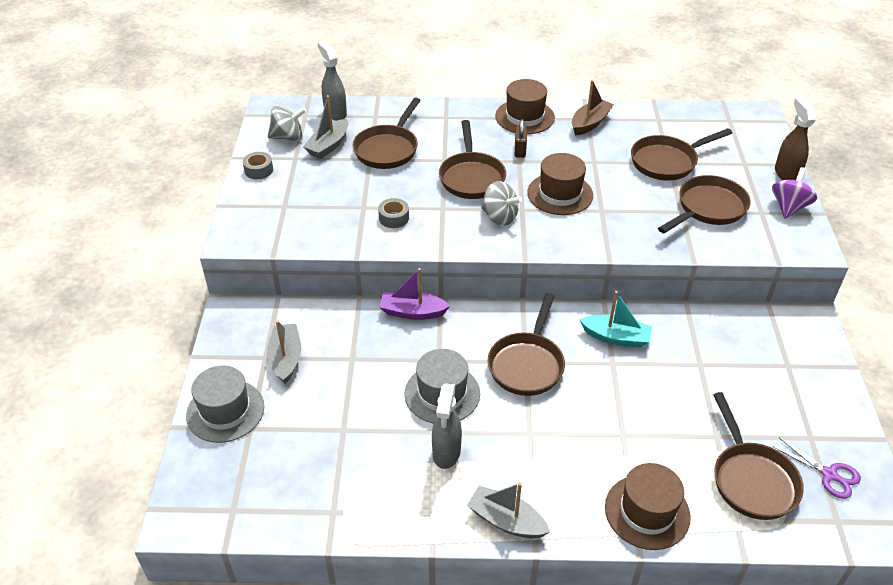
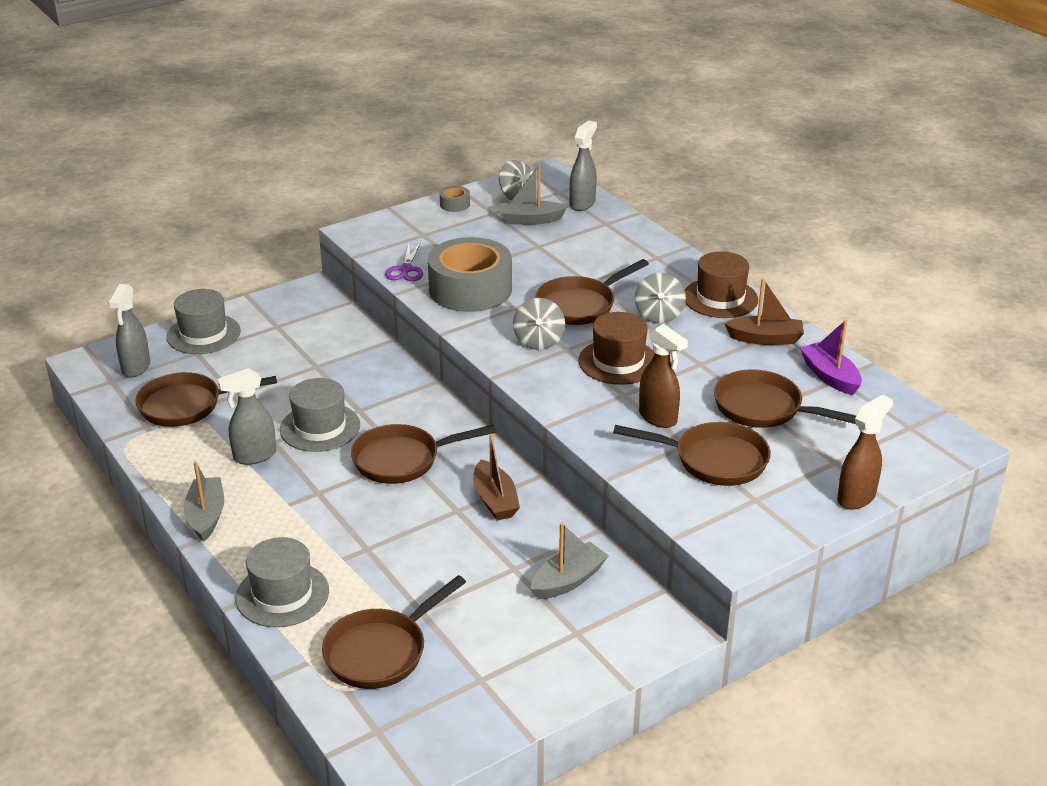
camera: 55 degrees right, 10 degrees down
grey boat [267,320,301,384] -> grey boat moved to [531,522,609,599]
brown pan [353,98,421,169] -> brown pan moved to [135,372,277,427]
grey tape [378,198,409,228] -> grey tape [428,237,512,312], size x2.50
purple boat [380,268,450,320] -> purple boat moved to [800,320,862,395]
brown padlock [515,119,527,158] -> grey spinning top [635,273,686,323]
turquoise boat [580,291,652,348] -> brown boat [473,434,520,521]
brown hat [605,463,691,550] -> grey hat [236,537,329,627]
purple spinning top [772,167,817,219] -> none
purple scissors [773,437,861,499] -> purple scissors moved to [385,243,423,281]
none -> grey spray bottle [108,284,150,378]
none -> brown spray bottle [639,324,688,428]

